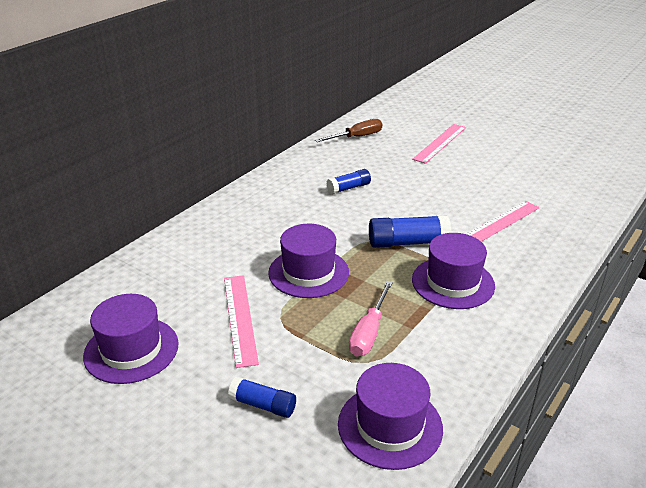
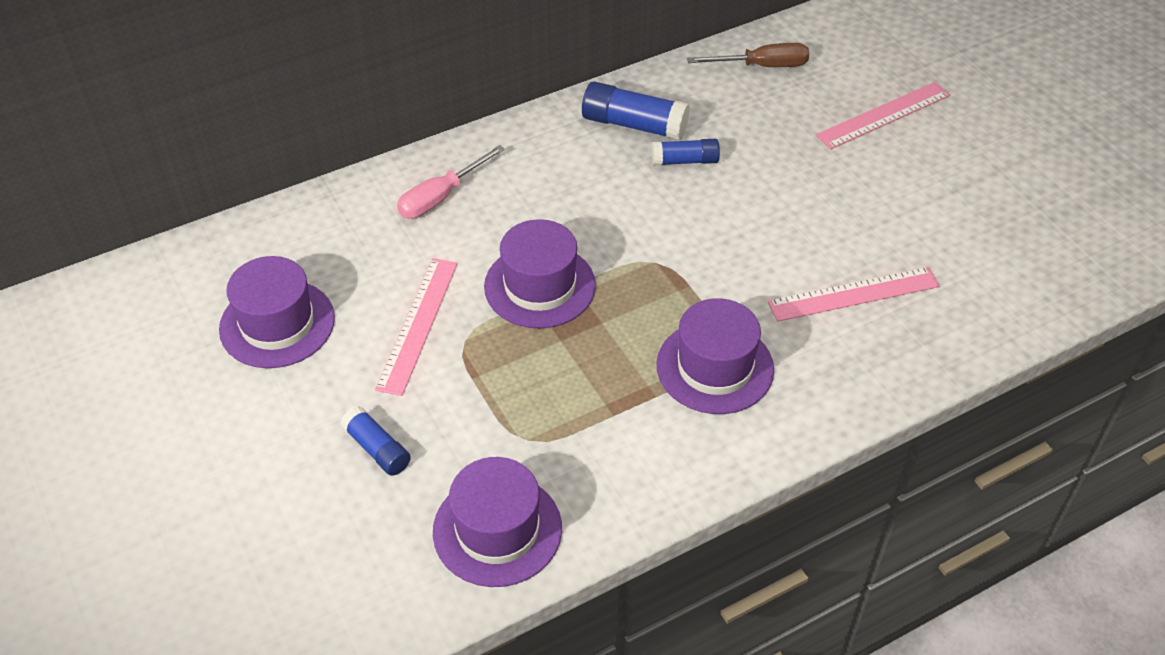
camera: 25 degrees right, 15 degrees up
pink screwdriver [349,281,393,357] -> pink screwdriver moved to [397,145,505,219]
blue glue stick [369,215,451,248] -> blue glue stick moved to [582,81,690,141]

